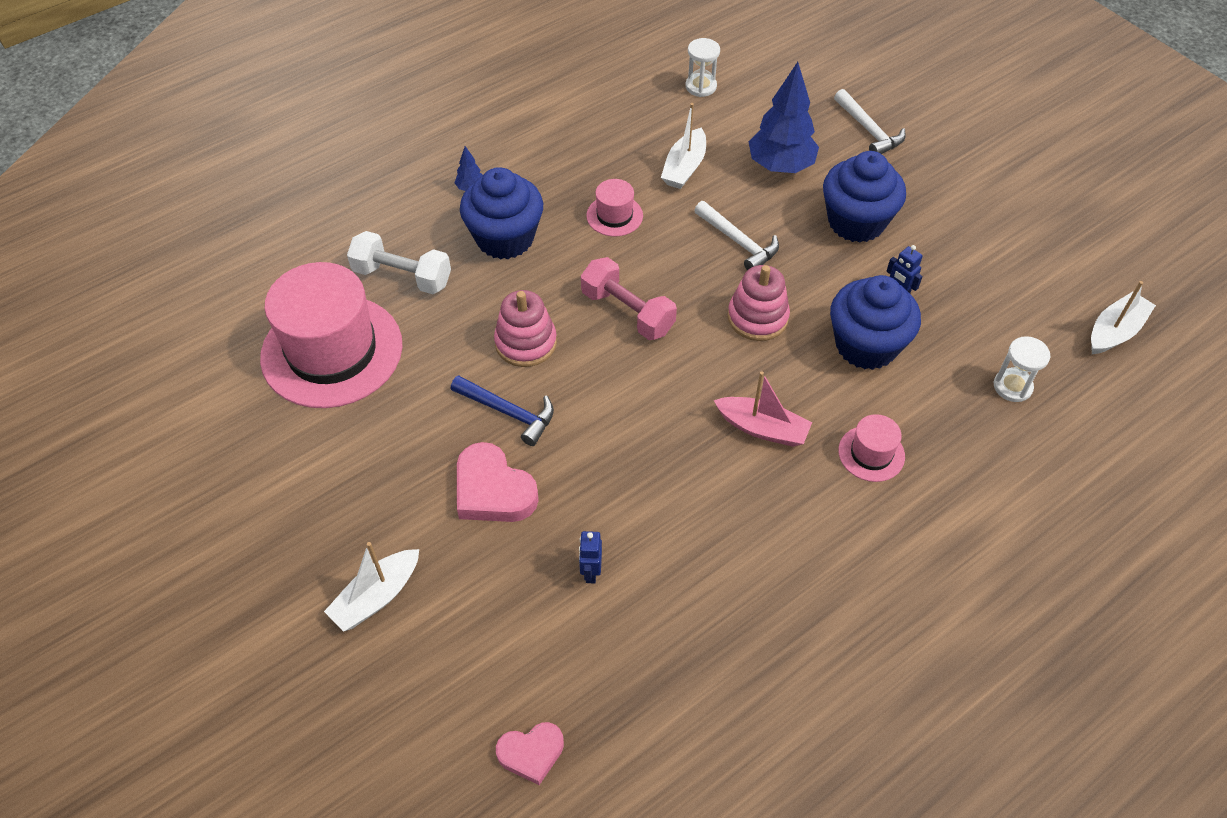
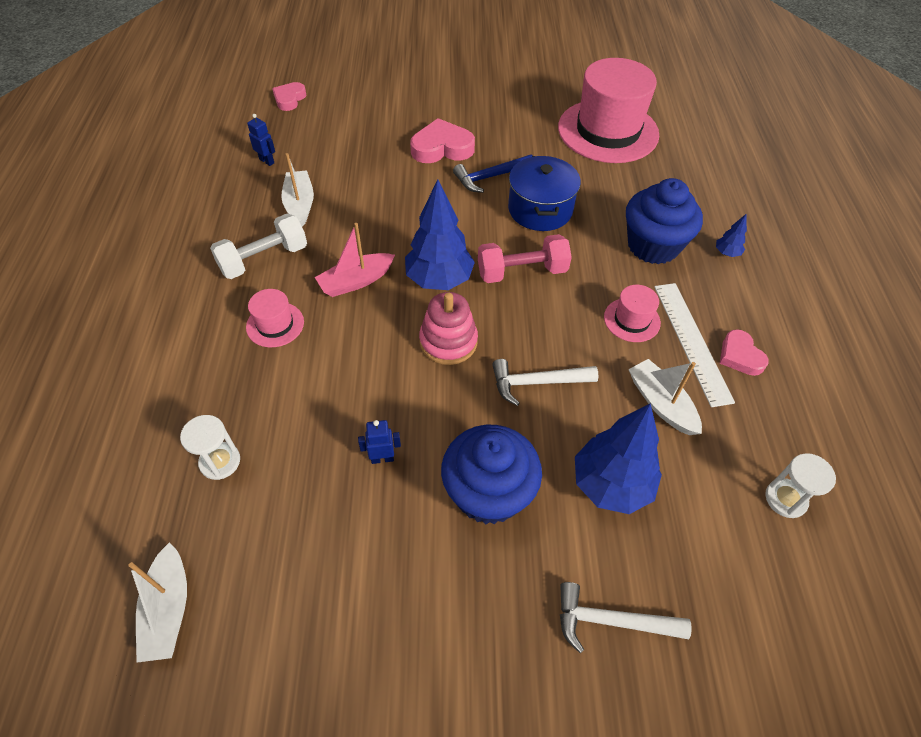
camera: 125 degrees right, 0 degrees up
white boat [324,542,419,632] -> white boat moved to [281,153,314,227]
white dumbbell [347,231,451,294] -> white dumbbell moved to [210,214,307,279]
pink stacking toy [494,290,557,367] -> blue pot [508,156,581,231]
blue robot [579,531,602,584] -> blue robot moved to [247,114,275,166]
blue cupcake [830,275,921,370] -> none
none -> blue tree [405,179,475,290]
none -> white ruler [654,283,735,407]
none -> pink heart [720,329,769,376]

